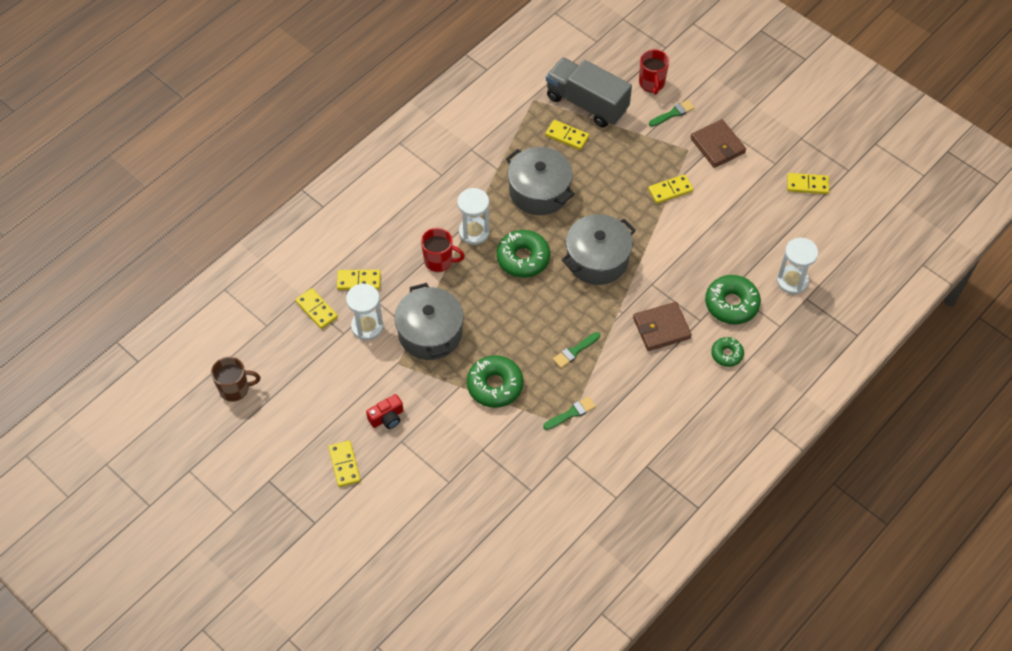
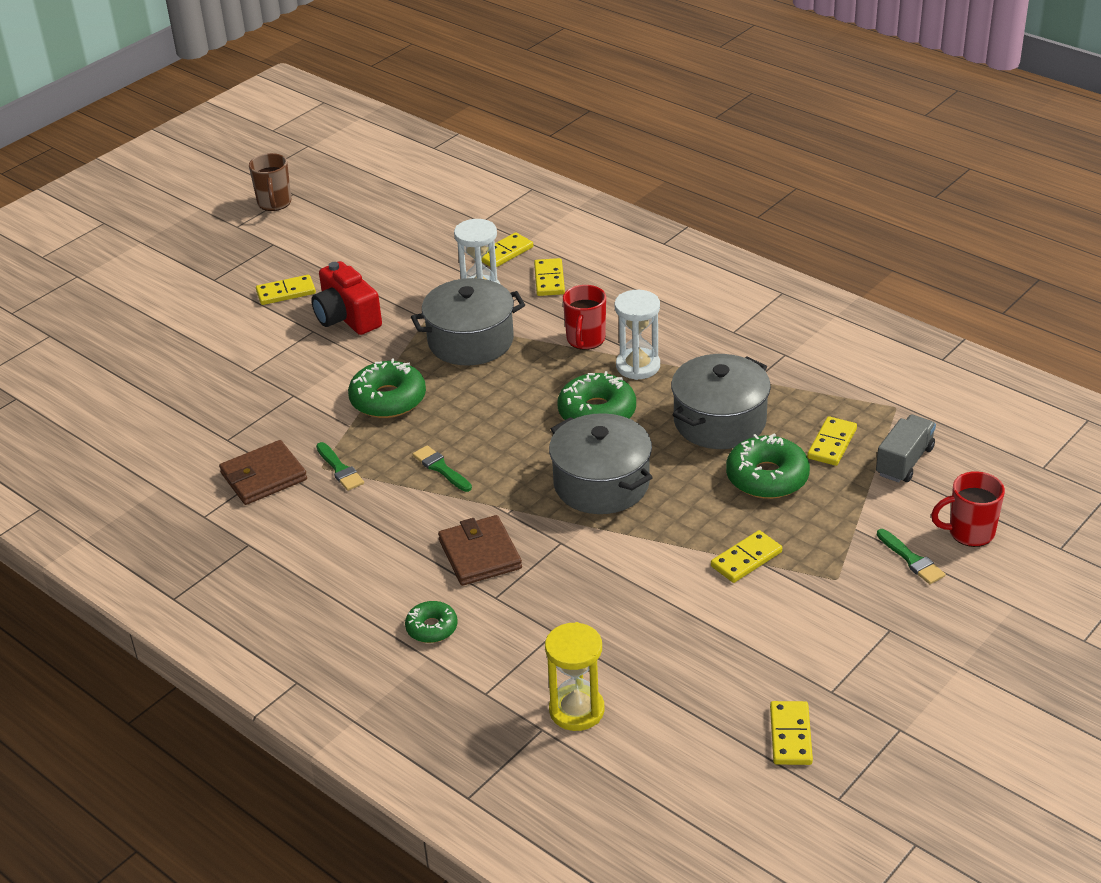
camera: 90 degrees right, 20 degrees down
brown mug [211,357,260,402] -> brown mug moved to [249,153,291,211]
red camera [366,394,403,429] -> red camera [311,261,382,335], size x1.66
grey truck [546,57,632,128] -> grey truck [876,415,936,482], size x0.58
yellow domino [648,174,693,204] -> yellow domino turned 75 degrees clockwise [711,530,782,583]
brown wallet [690,119,746,168] -> brown wallet moved to [219,440,307,505]
green donut [705,275,761,324] -> green donut moved to [726,433,810,499]
white hourglass [777,238,818,294] -> yellow hourglass [545,622,604,731]

